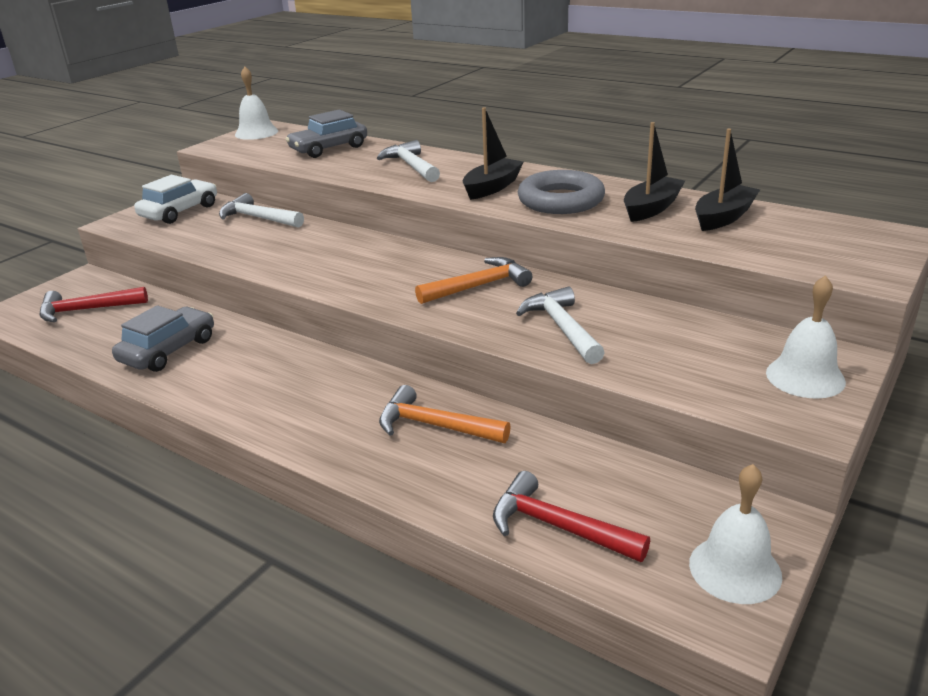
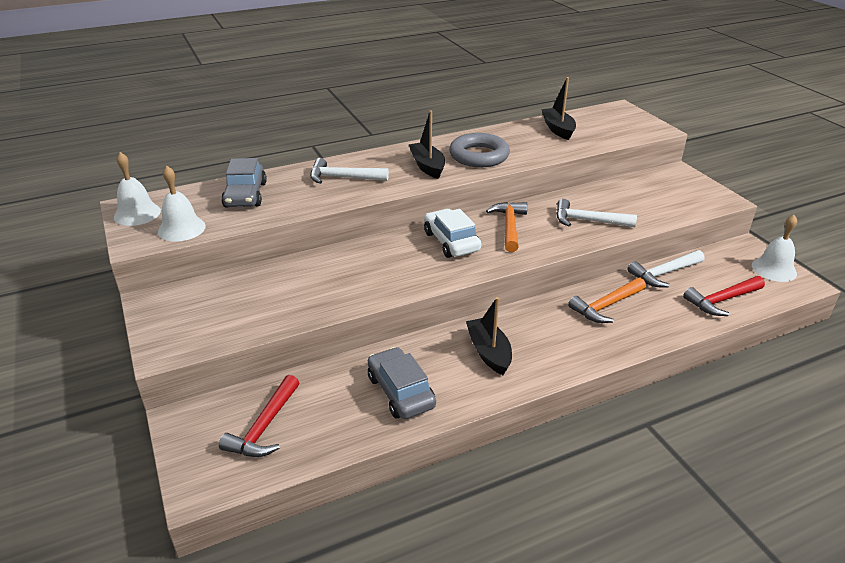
camera: 60 degrees left, 5 degrees up
white car [134,175,217,224] -> white car moved to [424,209,481,258]
white hammer [219,193,304,228] -> white hammer moved to [627,250,704,287]
black boat [624,122,685,222] -> black boat moved to [466,297,512,375]
white bell [766,275,846,399] -> white bell moved to [158,166,206,242]

